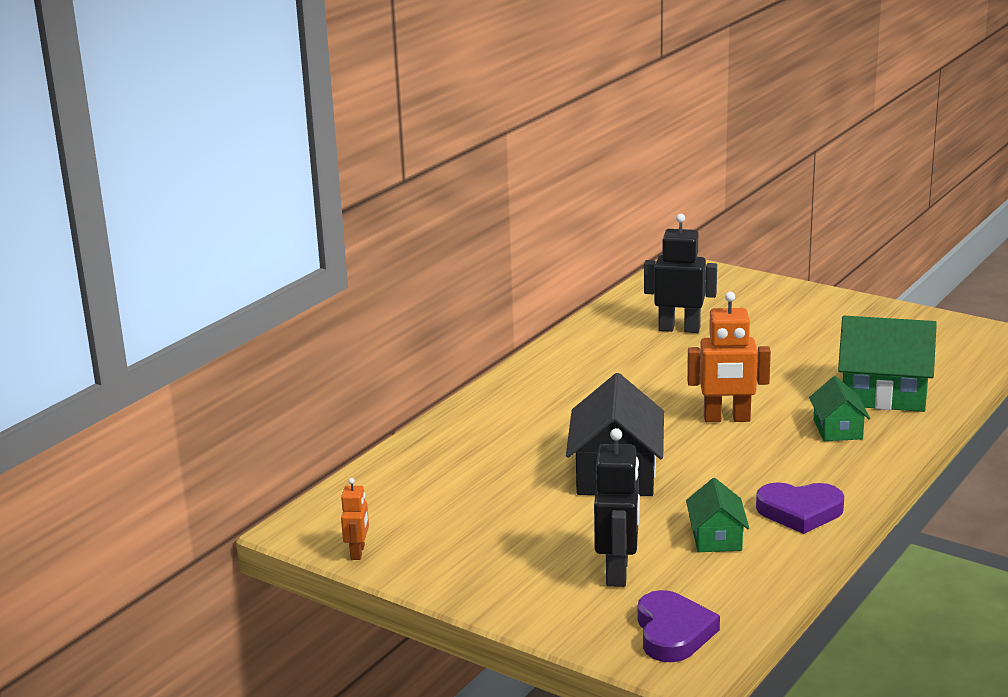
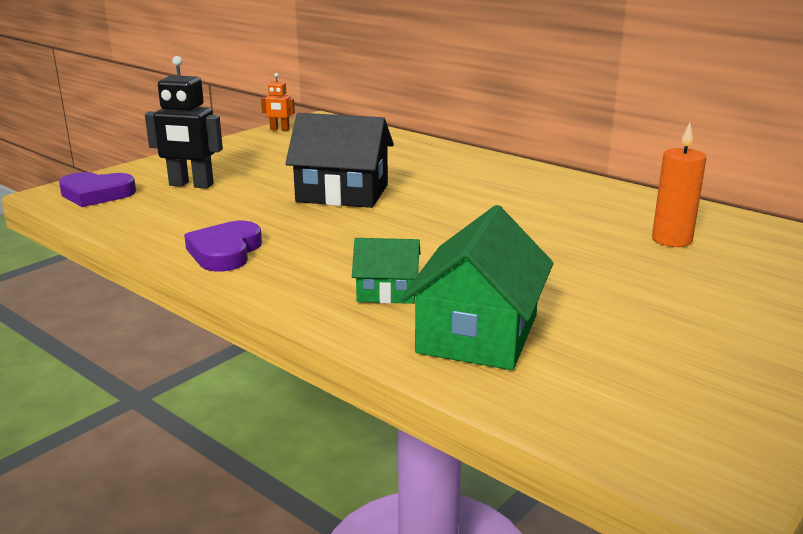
camera: 95 degrees right, 0 degrees up
black robot [644,214,717,333] -> orange candle [652,122,706,247]
green house [686,478,749,552] -> none
orange robot [687,292,771,422] -> none

